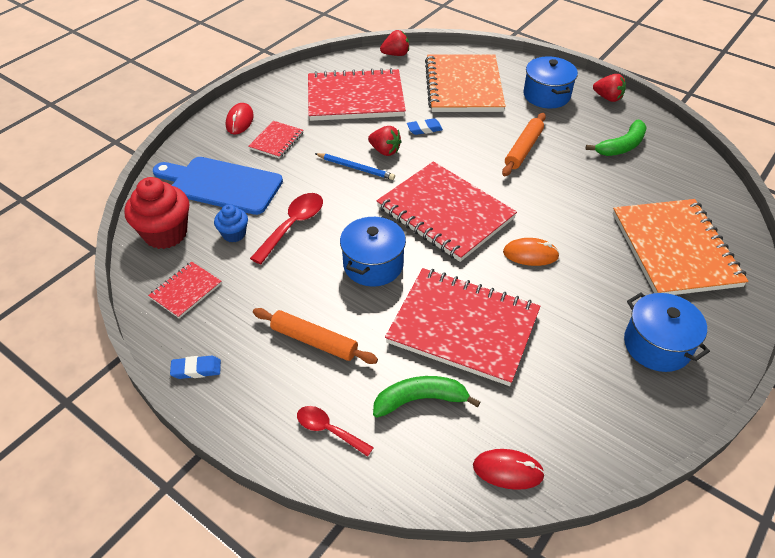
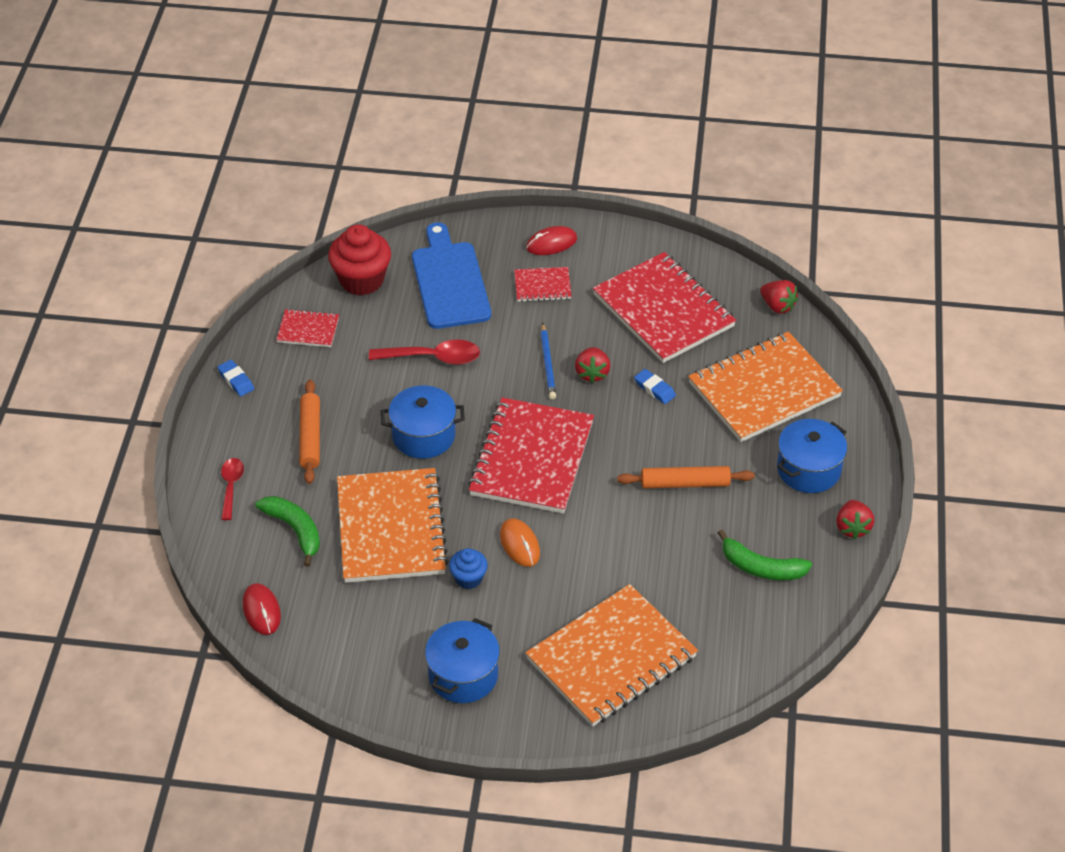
camera: 60 degrees right, 0 degrees up
blue cupcake [214,204,248,242] -> blue cupcake moved to [449,548,488,589]
red notebook [385,268,540,386] -> orange notebook [337,468,449,583]

